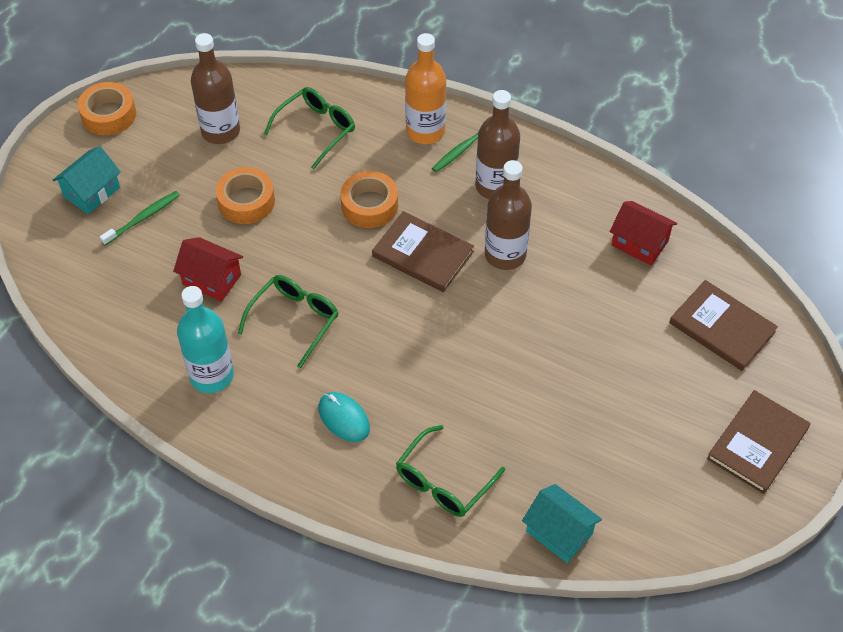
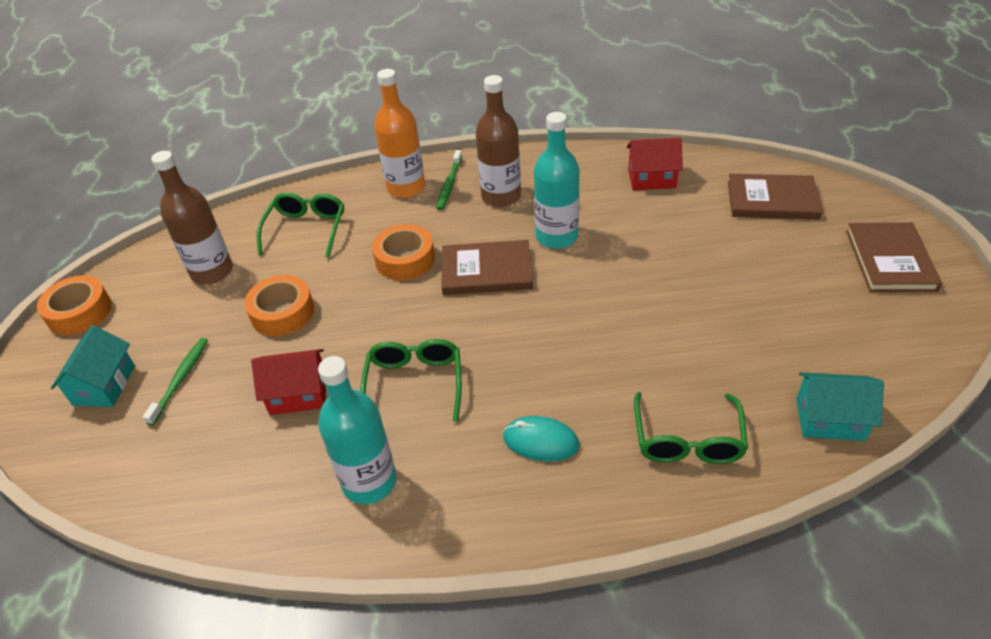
camera: 30 degrees left, 10 degrees down
brown bottle [485,160,532,270] -> turquoise bottle [534,112,580,249]

